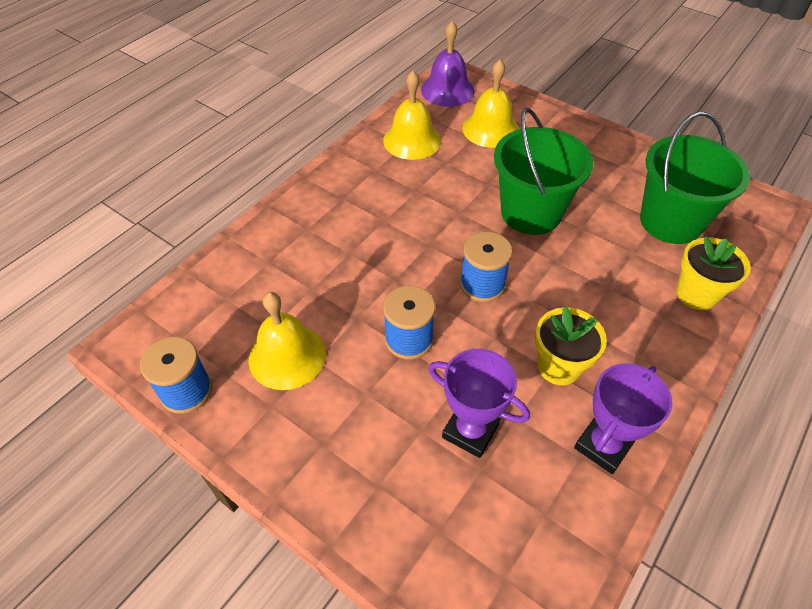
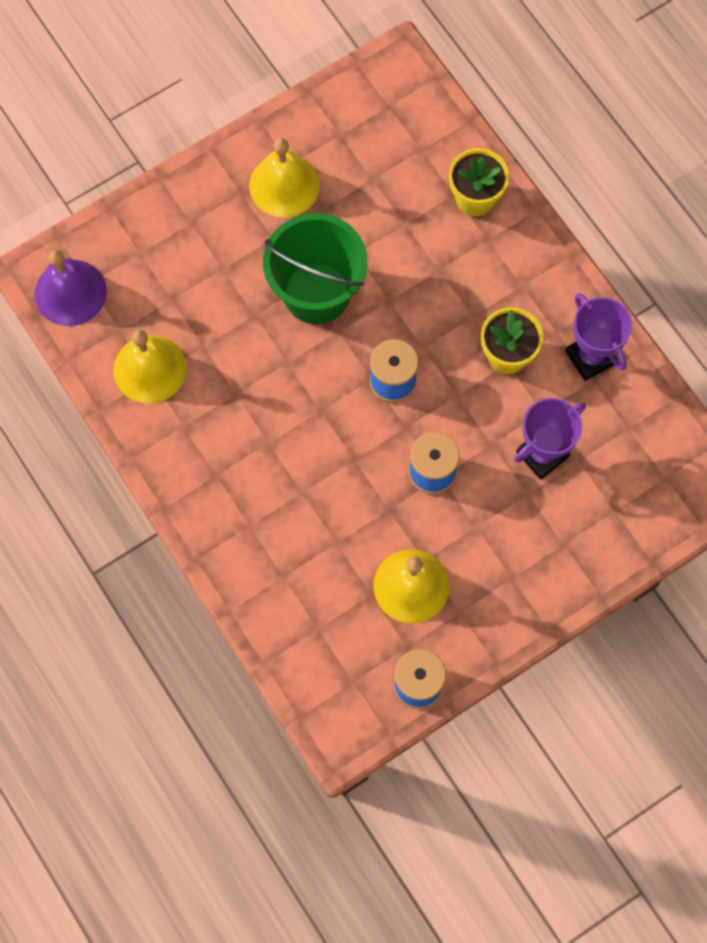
camera: 70 degrees left, 20 degrees up
yellow bell [462,59,519,148] -> yellow bell moved to [249,138,320,218]
green bucket [640,112,750,244] -> none

